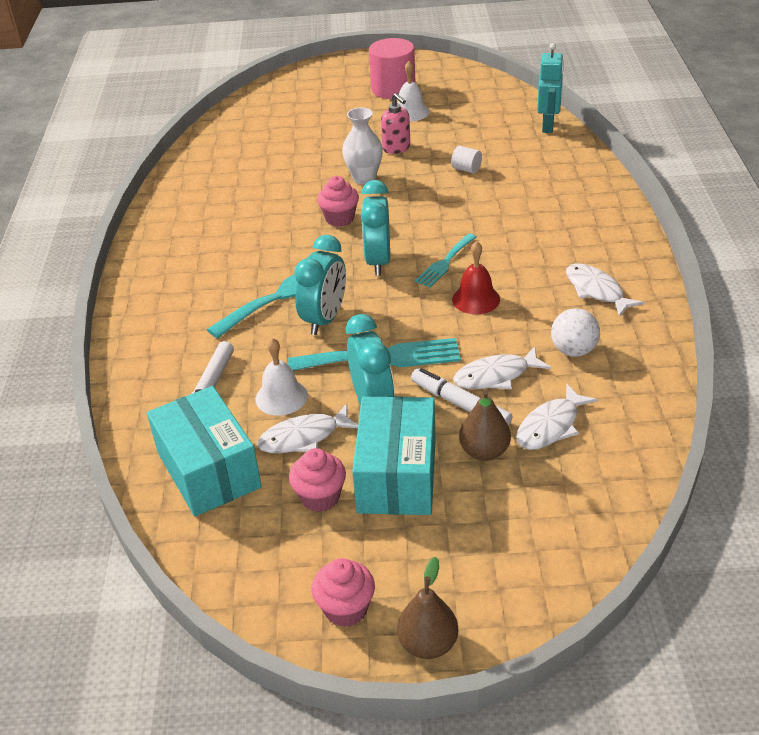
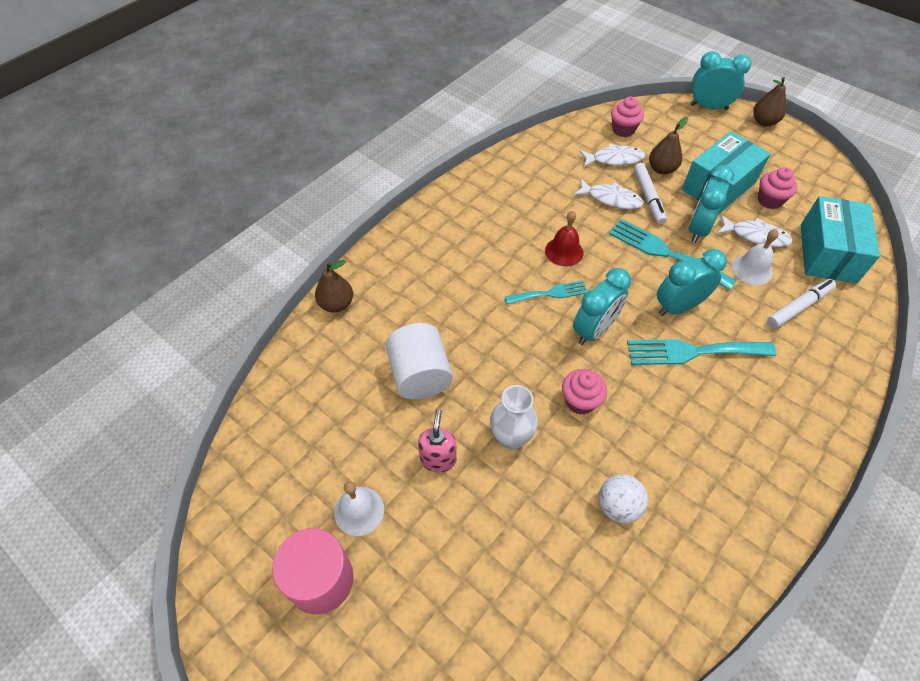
camera: 140 degrees left, 15 degrees up
pink cupcake [312,558,375,627] -> pink cupcake moved to [611,96,644,137]
white cylinder [451,146,482,173] -> white cylinder [386,323,453,400], size x2.18
turquoise robot [537,43,564,133] -> none
white ball [551,308,600,357] -> white ball moved to [599,474,648,524]
white fish [566,263,645,317] -> none
none -> brown pear [315,260,353,313]
none -> turquoise clock [690,51,751,110]

